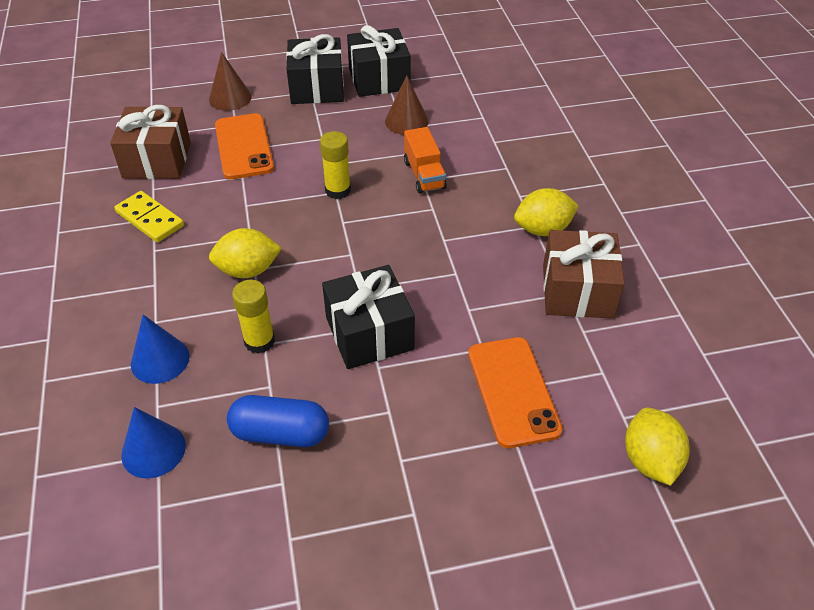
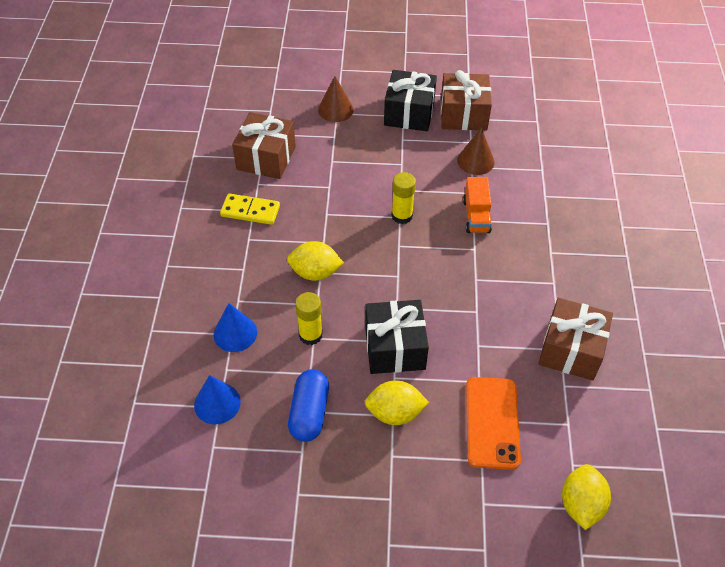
camera: 15 degrees right, 5 degrees up
yellow domino [114,191,184,243] -> yellow domino turned 45 degrees counterclockwise [220,193,280,225]
orange phone [215,113,274,179] -> none
blue capsule [227,395,329,447] -> blue capsule turned 75 degrees clockwise [288,369,329,442]
black gift [347,25,410,97] -> brown gift [441,70,492,130]
yellow lemon [514,188,579,236] -> yellow lemon moved to [365,380,429,425]

